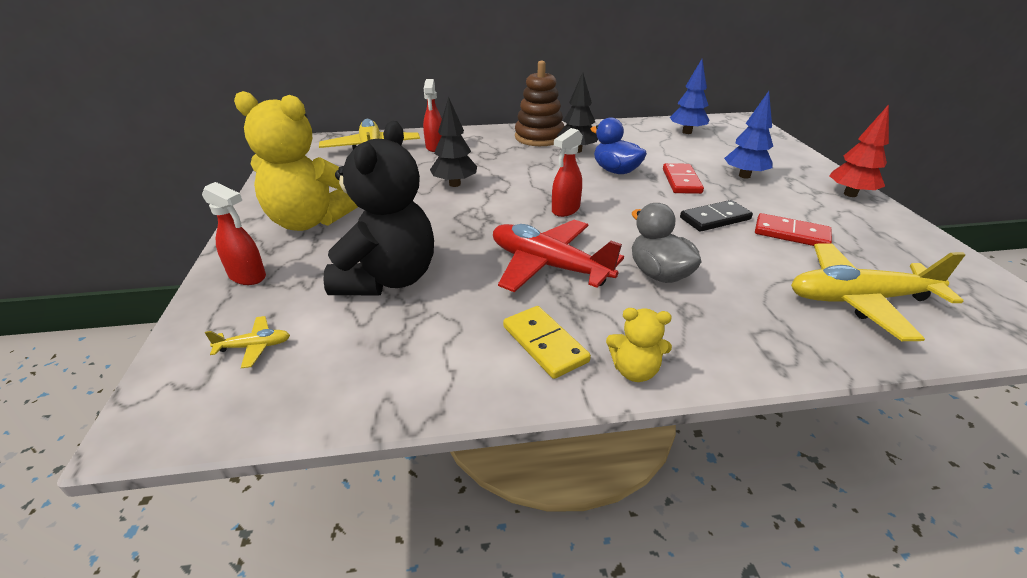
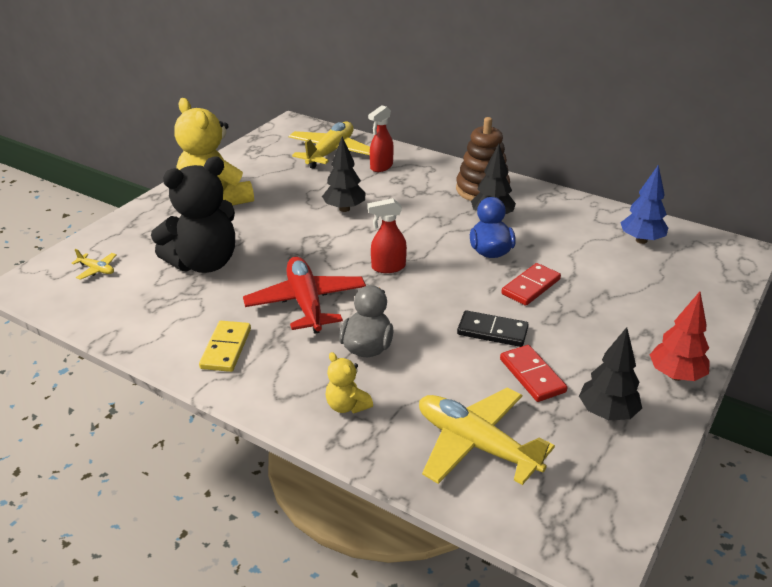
camera: 40 degrees right, 0 degrees up
red spray bottle [202,182,266,285] -> none
yellow teddy bear [606,308,672,382] -> yellow teddy bear moved to [325,352,373,413]
blue tree [724,91,773,179] -> none
none -> black tree [579,327,642,420]

